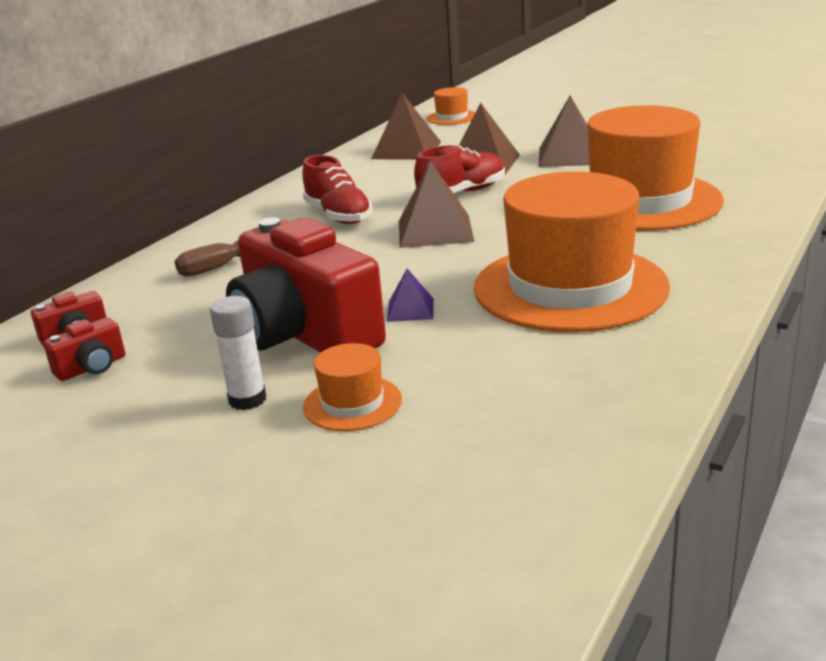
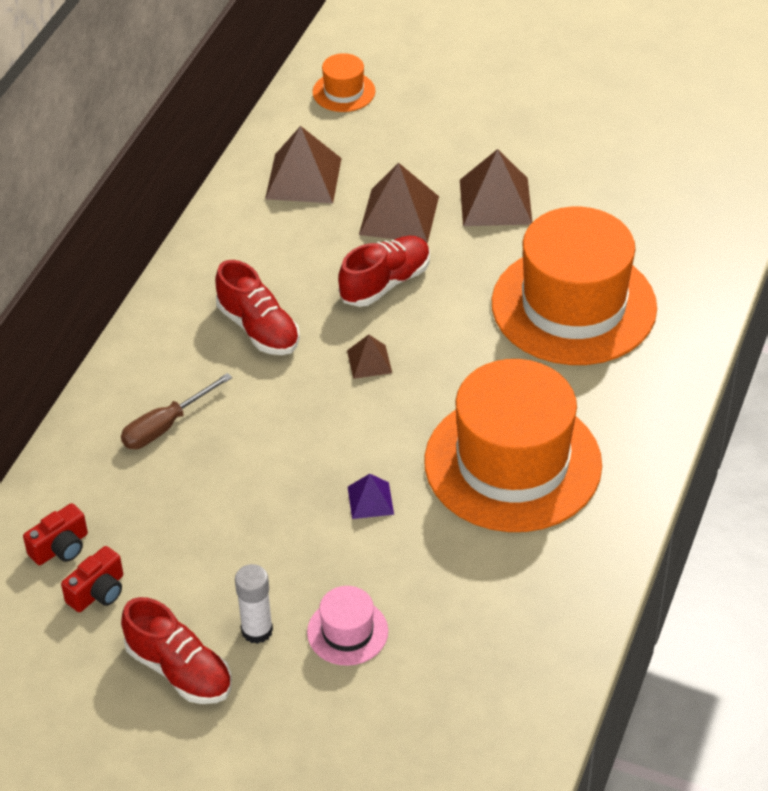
camera: 10 degrees left, 20 degrees up
red camera [226,217,386,353] -> none
orange hat [303,343,402,431] -> pink hat [307,586,388,666]
brown pyramid [399,161,474,248] -> brown pyramid [347,334,392,379], size x0.53
none -> red shoe [121,597,232,704]

